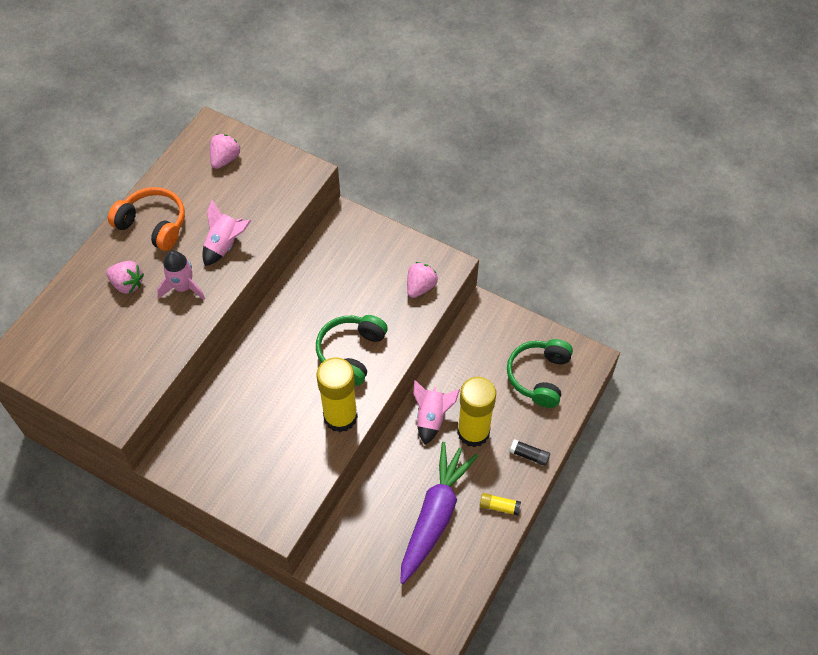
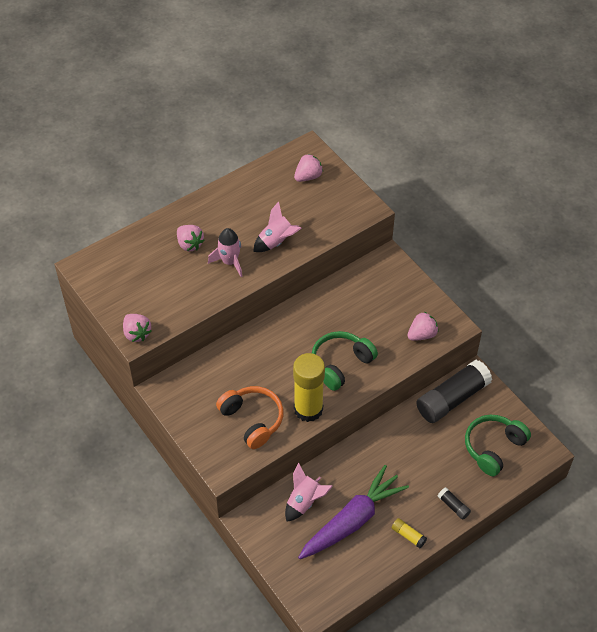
camera: 25 degrees right, 5 degrees down
orange headphones [108,187,185,251] -> orange headphones moved to [216,386,284,449]
pink rocket [413,380,460,445] -> pink rocket moved to [285,463,333,522]
yellow glue stick [457,377,496,447] -> none
none -> pink strawberry [123,314,152,342]
none -> black glue stick [416,360,492,423]

